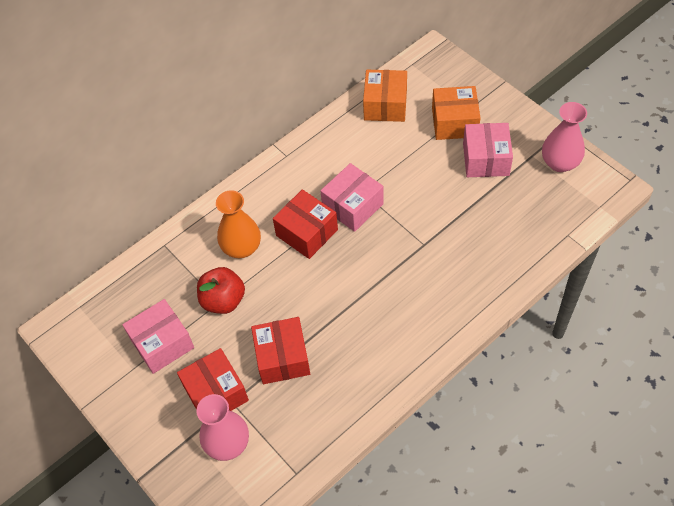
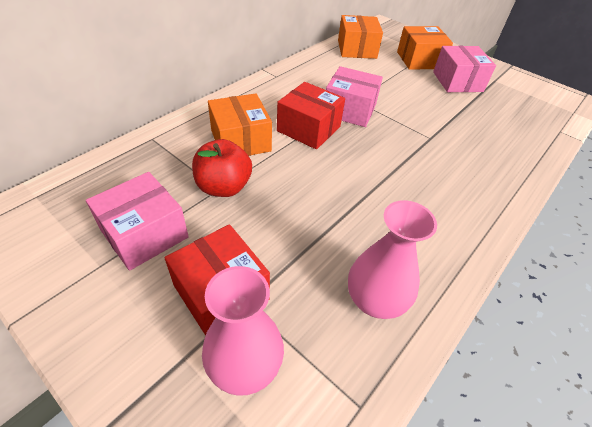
camera: 15 degrees left, 10 degrees down
orange vase [216,190,261,258] -> orange box [208,93,272,156]
red box [251,317,310,384] -> none
pink box [321,163,384,232] -> pink box turned 75 degrees clockwise [326,66,383,127]
pink vase [542,102,587,172] -> pink vase moved to [348,200,437,319]

